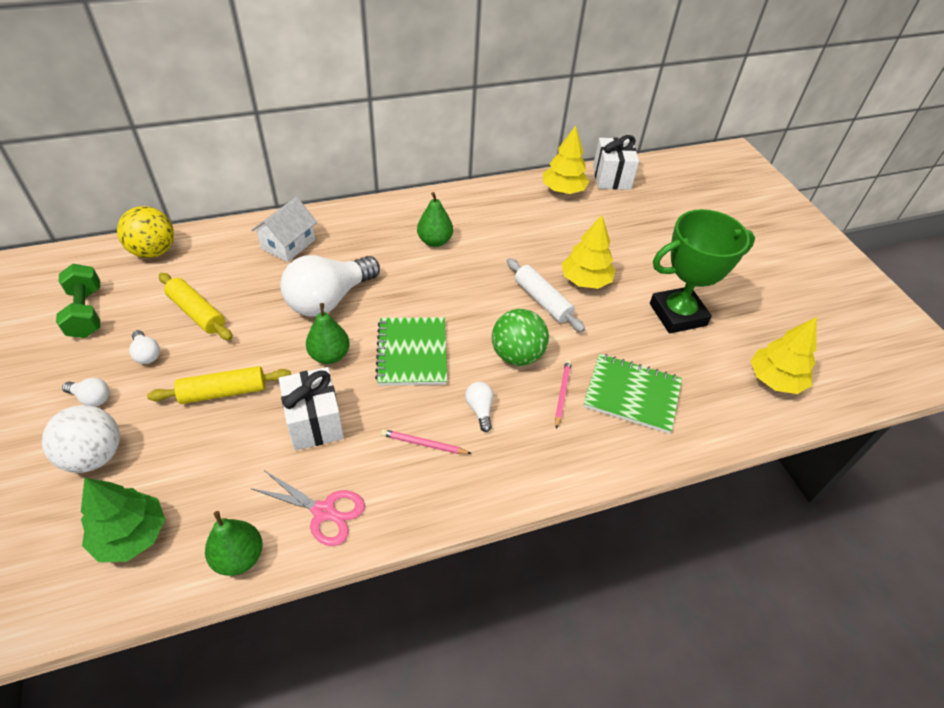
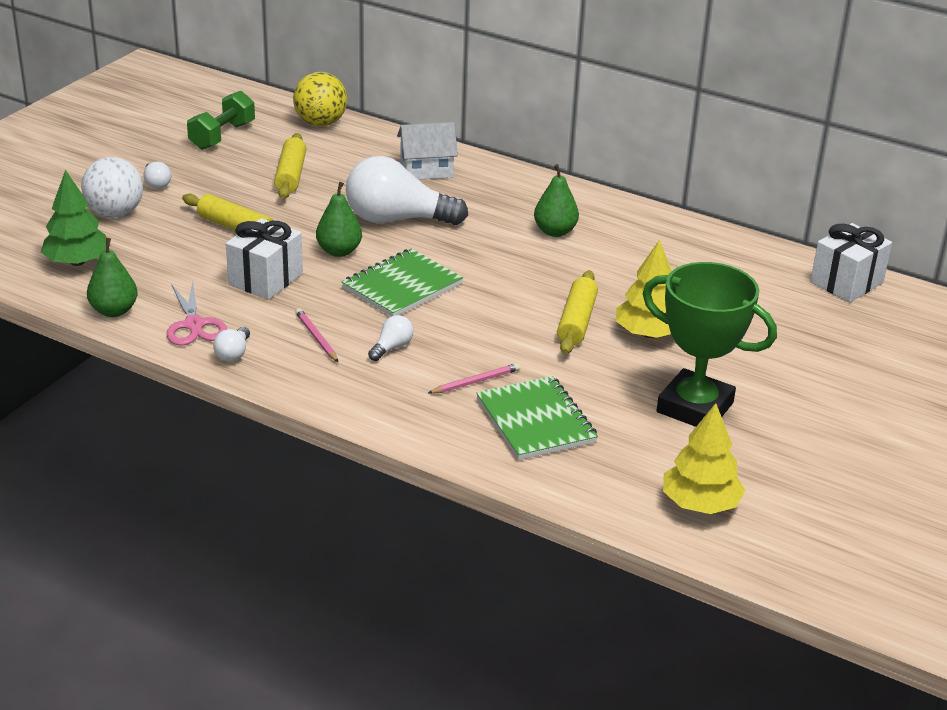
camera: 50 degrees right, 15 degrees down
white light bulb [129,330,160,364] -> white light bulb moved to [213,327,250,362]
green ball [492,309,549,366] -> none
white rolling pin [507,258,585,332] -> yellow rolling pin [557,270,598,354]
yellow tree [543,125,589,194] -> none

